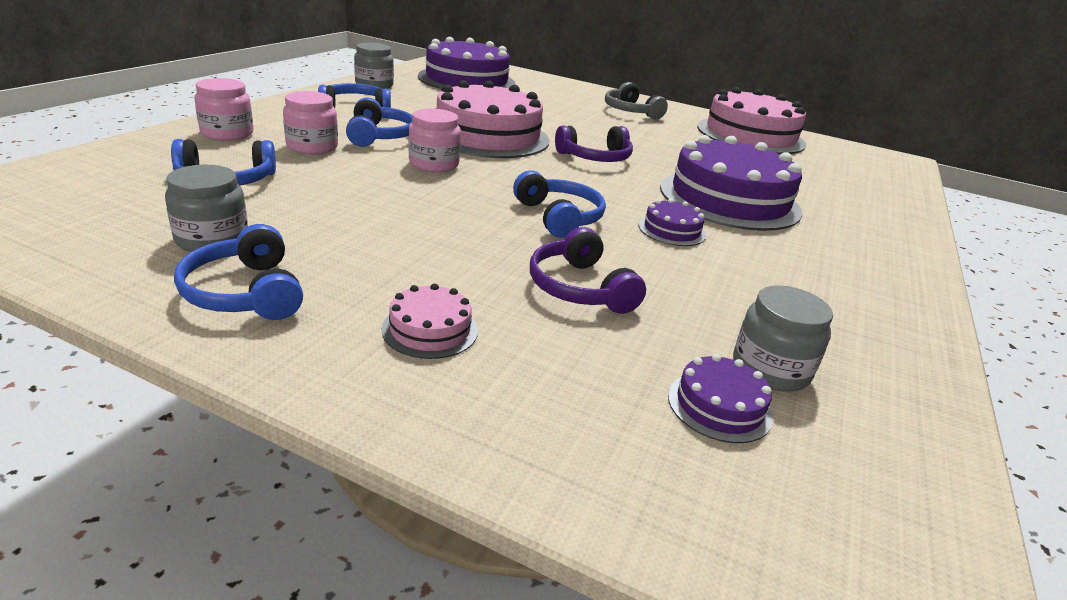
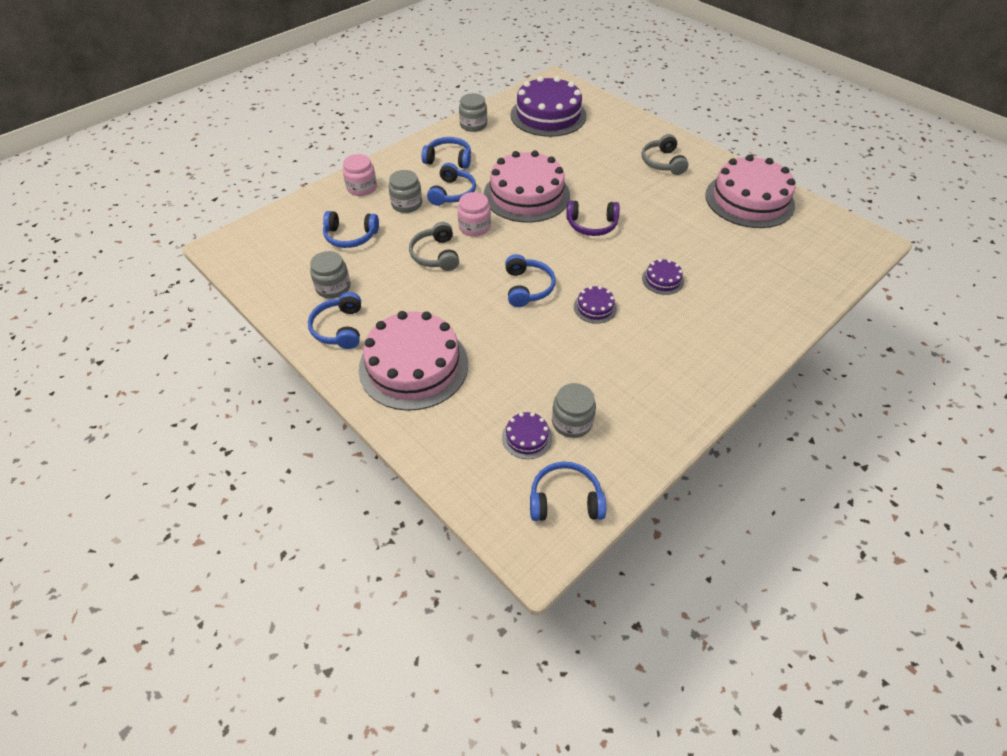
camera: 25 degrees right, 20 degrees up
pink jar [283,91,338,154] -> grey jar [389,170,422,213]
pink cake [382,283,478,359] -> pink cake [359,311,468,411], size x2.35
purple headphones [530,227,646,314] -> none
purple cake [660,135,802,231] -> purple cake [642,259,684,295], size x0.42
none -> grey headphones [409,222,459,271]
none -> blue headphones [530,462,606,521]

